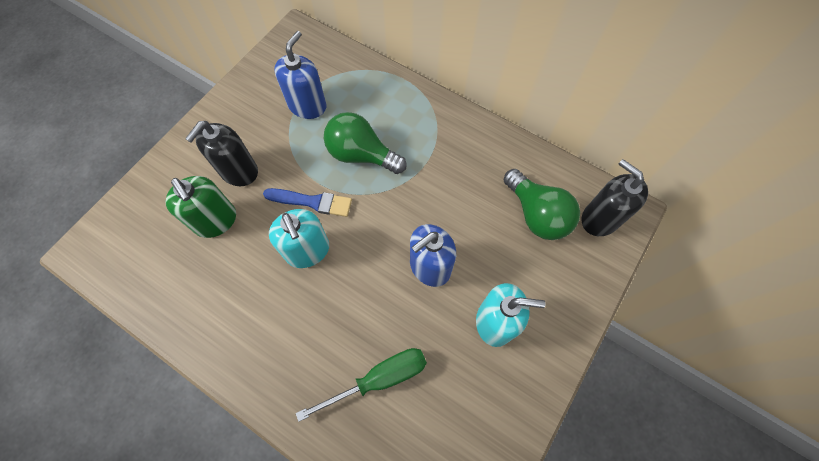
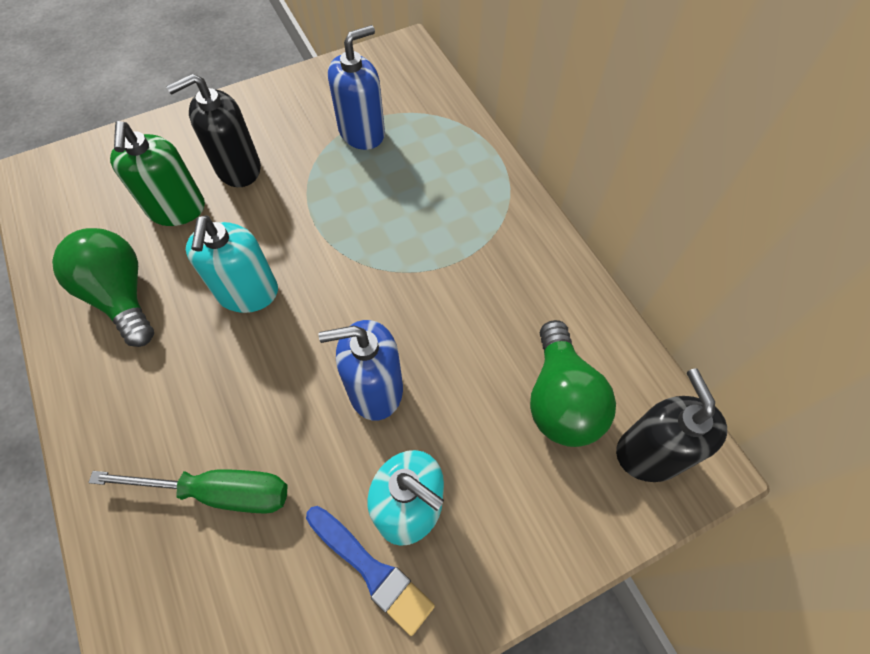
camera: 30 degrees right, 5 degrees down
blue brush [263,188,352,217] -> blue brush moved to [306,506,435,636]
green light bulb [324,112,407,174] -> green light bulb moved to [52,228,154,347]

